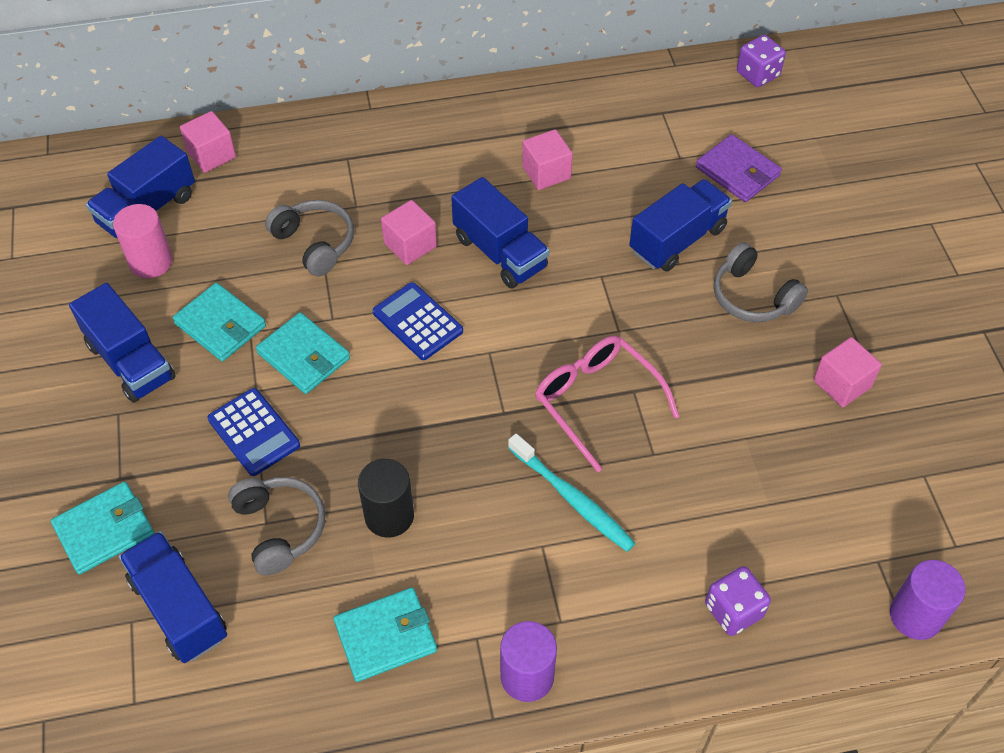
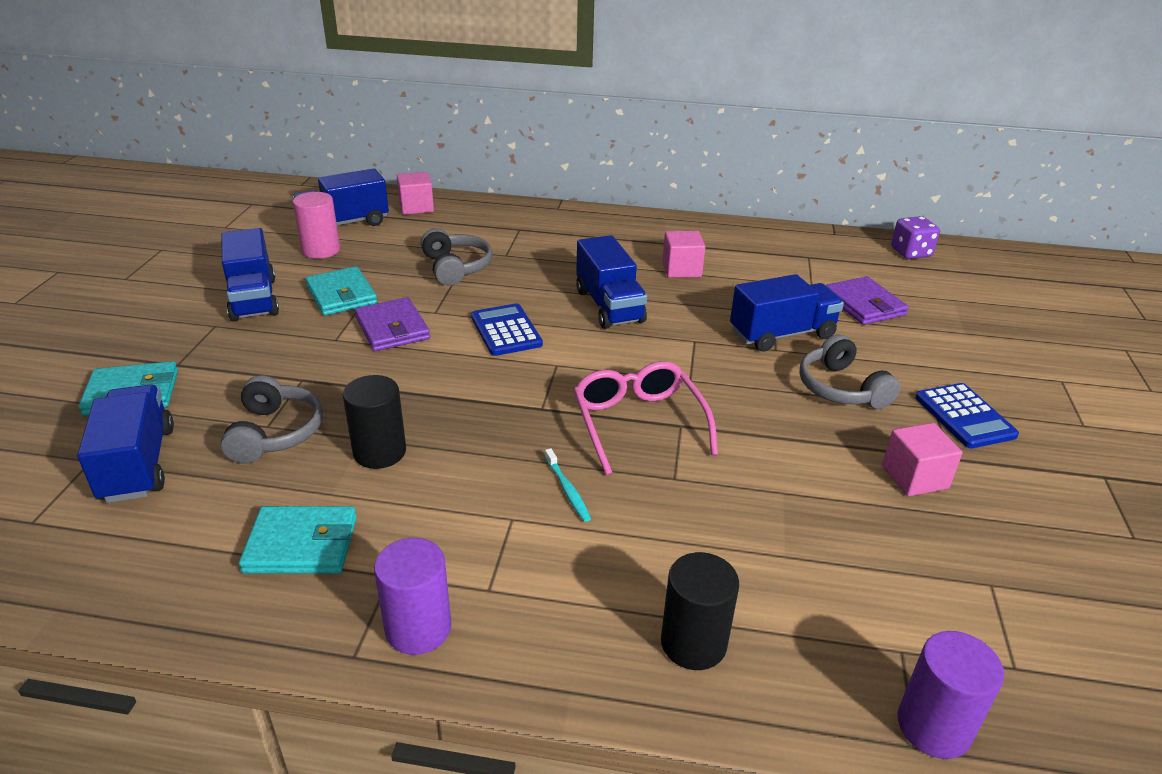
camera: 20 degrees right, 20 degrees down
blue calculator [208,388,300,476] -> blue calculator moved to [915,383,1019,449]
turquoise wallet [256,312,350,394] -> purple wallet [355,297,430,351]
pink cube [381,200,437,265] -> none
turquoise toothbrush [508,434,636,552] -> turquoise toothbrush [545,448,591,522], size x0.56
purple dice [705,566,771,636] -> black cylinder [661,552,739,670]

